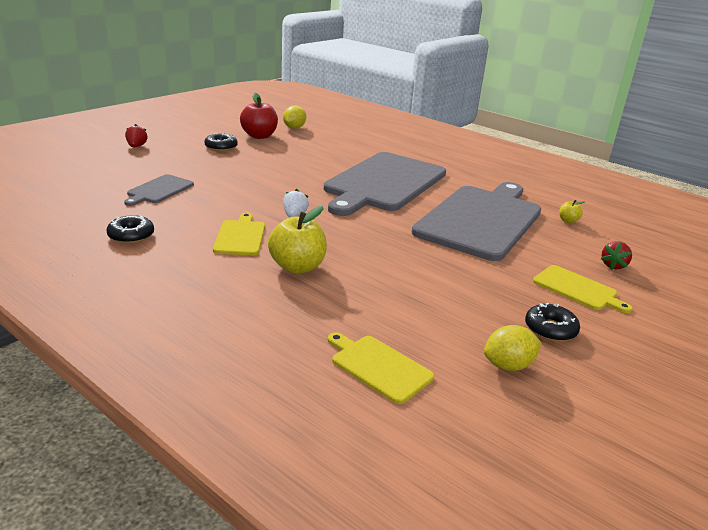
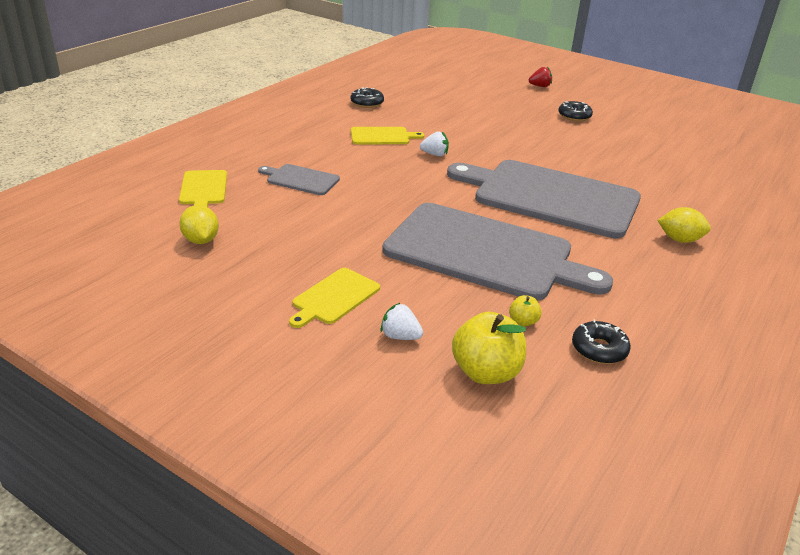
camera: 85 degrees right, 5 degrees up
grey cutting board [124,174,194,206] -> grey cutting board moved to [258,164,340,195]
red apple [240,93,278,139] -> none
yellow apple [268,206,327,273] -> yellow apple moved to [452,312,526,384]
yellow lemon [283,106,306,129] -> yellow lemon moved to [657,207,711,243]
yellow cutting board [328,333,434,404] -> yellow cutting board turned 135 degrees clockwise [179,170,227,207]
black donut [525,303,580,342] -> black donut moved to [572,320,631,364]
red strawberry [601,241,632,270] -> white strawberry [380,303,423,340]

